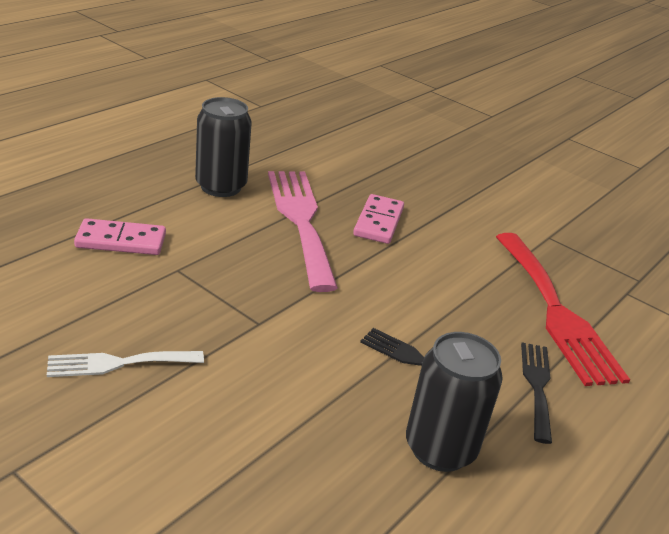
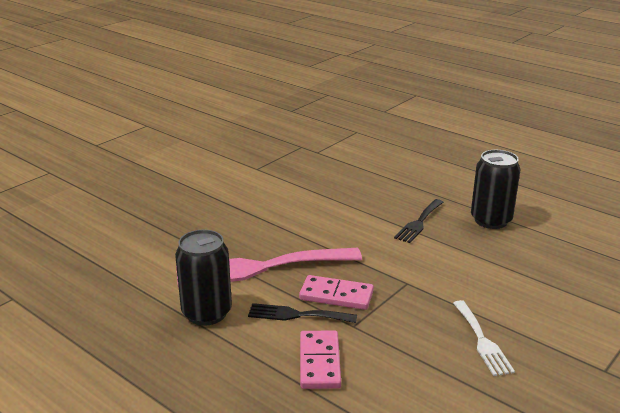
camera: 85 degrees left, 5 degrees down
pink domino [353,194,404,244] -> pink domino moved to [299,275,374,310]
red fork [496,233,630,386] -> none
black fork [521,342,552,444] -> black fork moved to [248,303,357,323]

